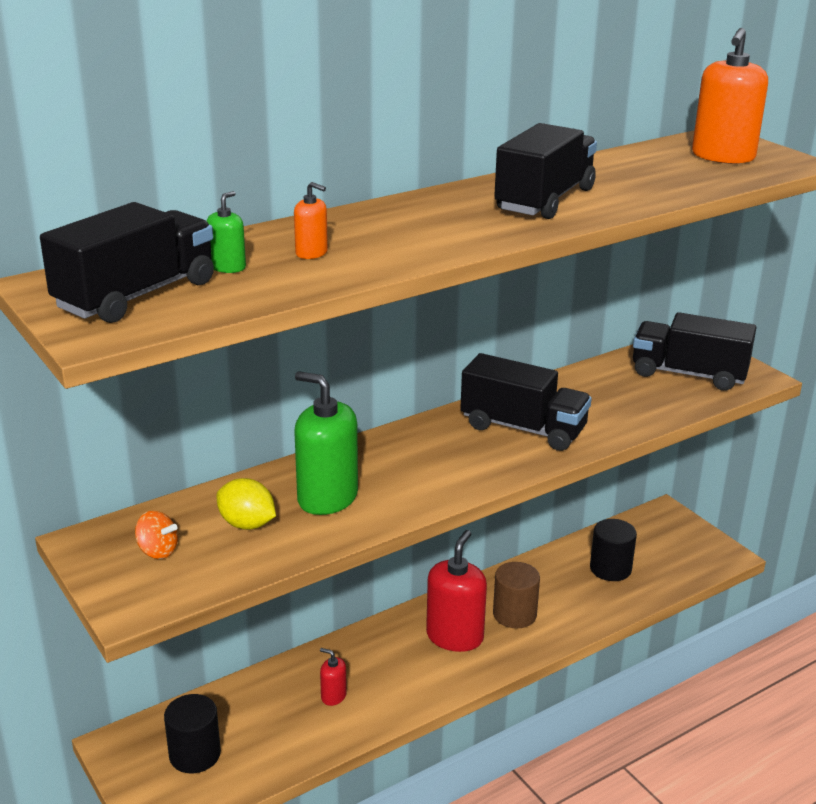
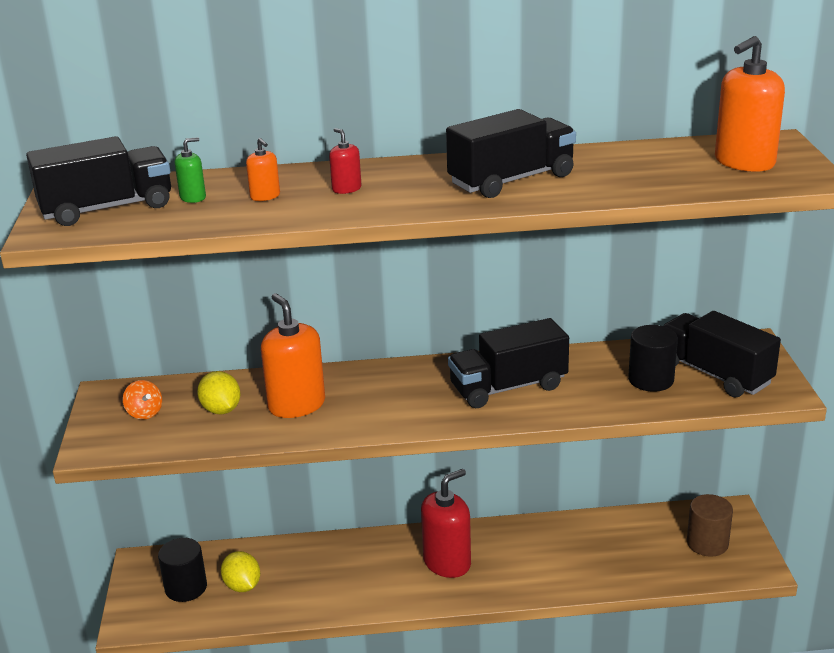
camera: 30 degrees right, 0 degrees up
green soap dispenser [294,371,358,515] -> orange soap dispenser [261,293,325,418]
red soap dispenser [320,648,347,706] -> red soap dispenser moved to [329,128,362,194]
black truck [460,353,592,451] -> black truck turned 105 degrees clockwise [448,318,569,408]
brown cylinder [493,562,540,628] -> brown cylinder moved to [687,494,733,557]
black cylinder [590,519,637,581] -> black cylinder moved to [628,325,678,392]
none -> yellow lemon [221,551,260,592]

